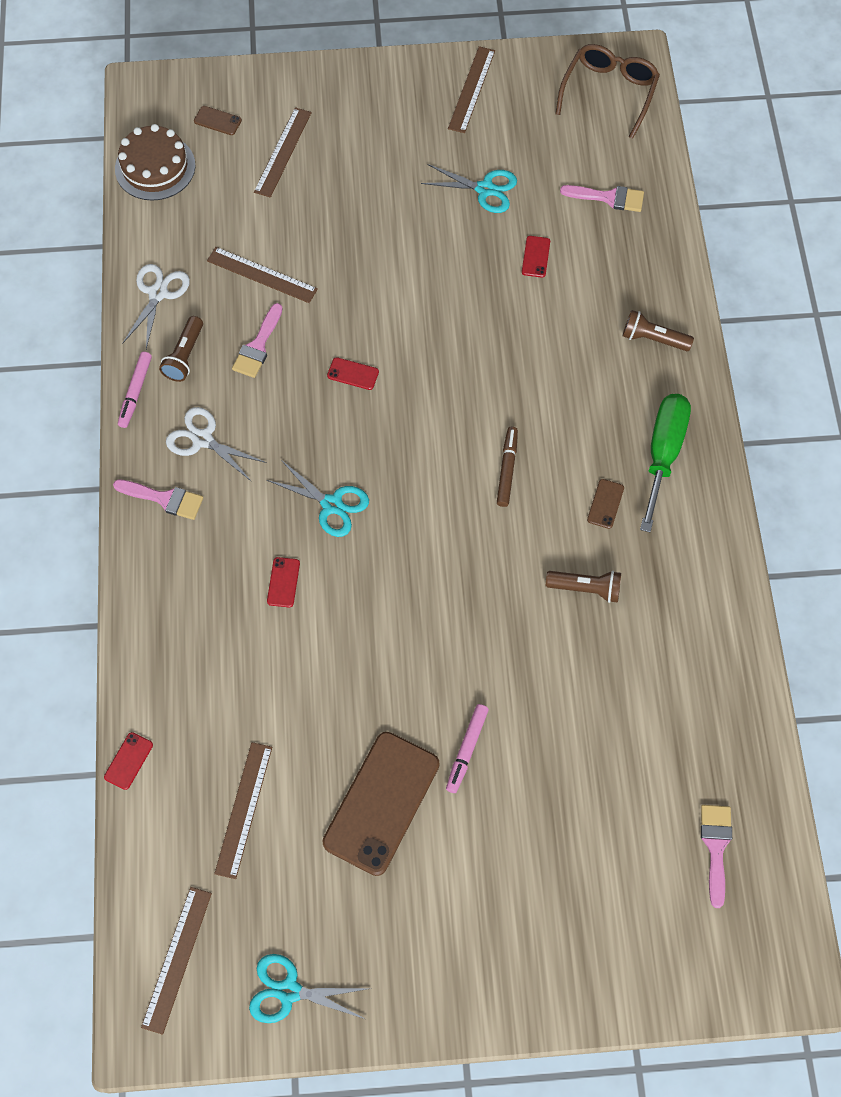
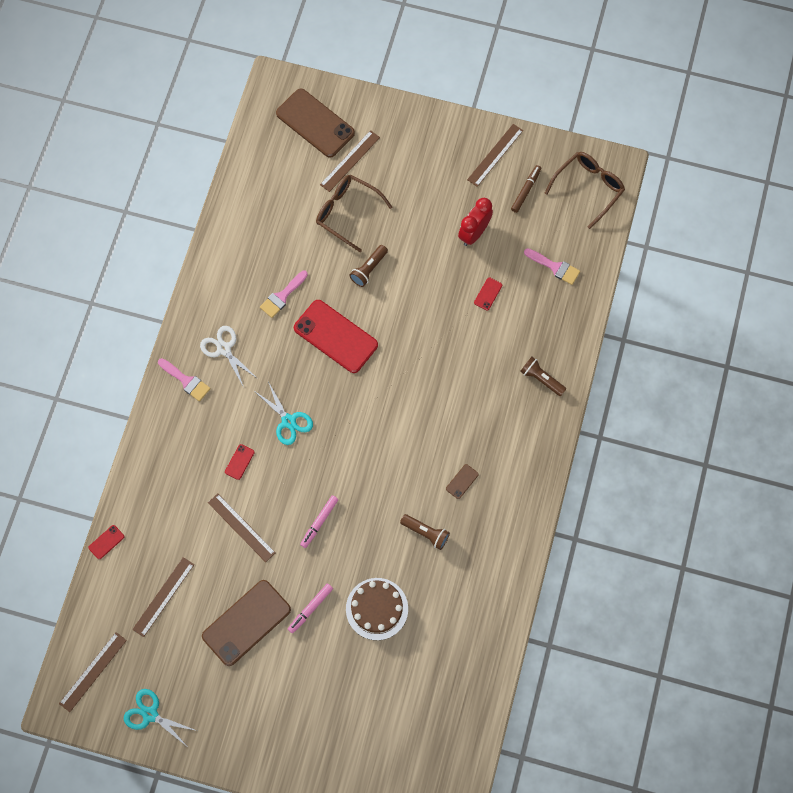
camera: 20 degrees right, 5 degrees up
brown cake [115,124,195,201] -> brown cake moved to [346,578,408,640]
pink marker [118,352,152,428] -> pink marker moved to [300,495,338,548]
white scissors [122,264,190,349] -> none
brown flashlight [159,316,203,382] -> brown flashlight moved to [349,245,388,287]
brown phone [194,106,242,135] -> brown phone [276,88,355,158], size x2.45
brown ruler [207,247,318,303] -> brown ruler moved to [208,493,276,562]
red phone [327,357,379,390] -> red phone [294,300,378,373], size x2.45
turquoise scissors [421,164,517,213] -> red clock [458,198,493,246]
brown marker [497,427,518,507] -> brown marker moved to [511,165,541,213]
green screwdriver [640,394,691,532] -> none
pink brush [701,805,732,908] -> none
none -> brown glasses [316,175,392,252]

